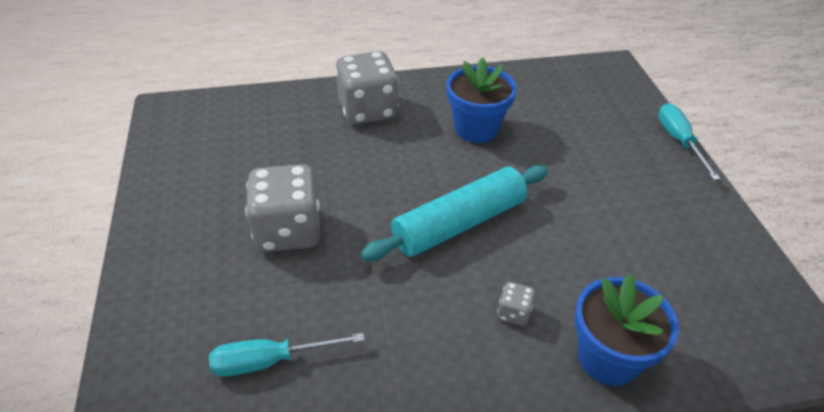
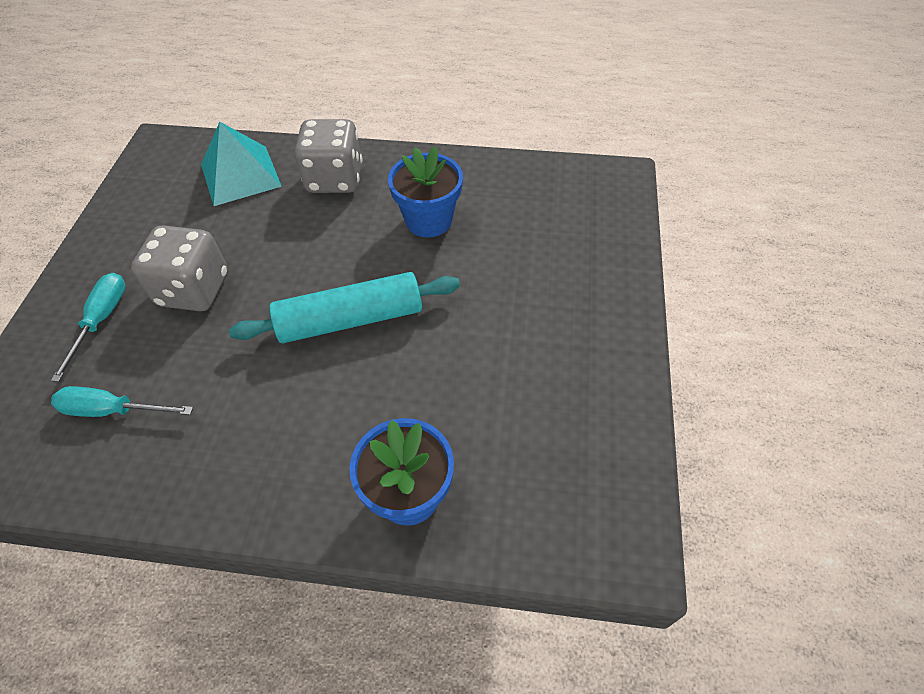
camera: 20 degrees right, 10 degrees up
grey dice [497,282,535,326] -> none
turquoise screwdriver [658,103,720,180] -> turquoise screwdriver moved to [51,273,126,382]
none -> turquoise pyramid [201,122,282,206]

